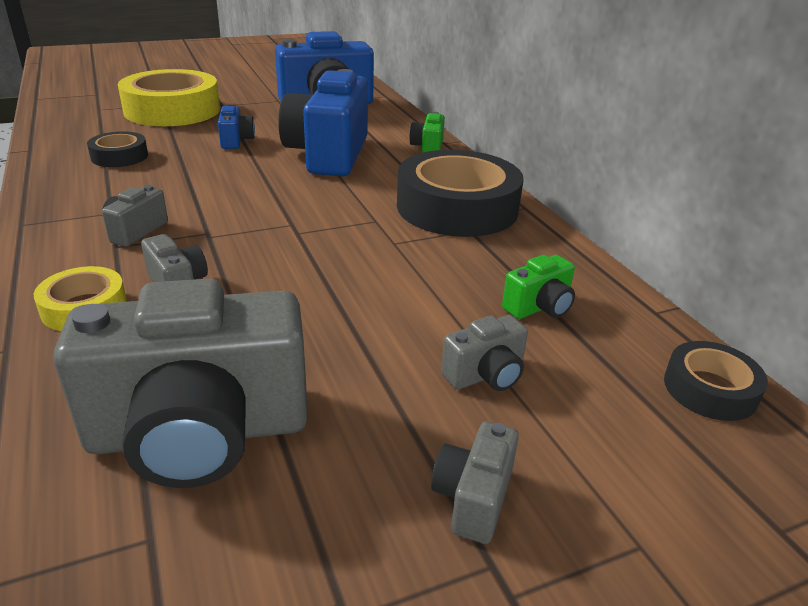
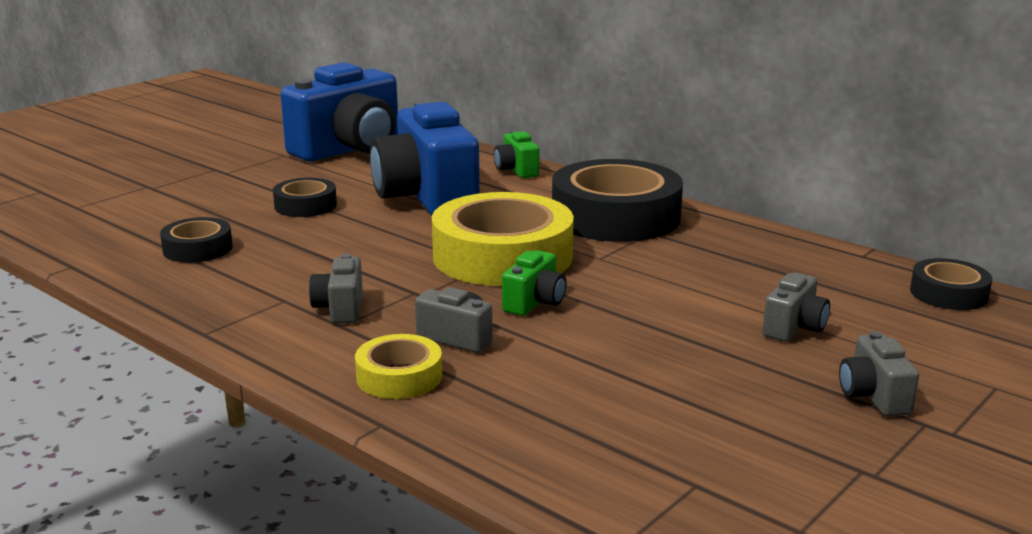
camera: 25 degrees left, 10 degrees down
grey camera [54,279,308,488] -> none
yellow tape [118,69,220,126] -> yellow tape moved to [432,192,574,286]
blue camera [218,106,255,149] -> black tape [273,178,337,217]
green camera [502,255,575,319] -> green camera moved to [502,250,566,316]

